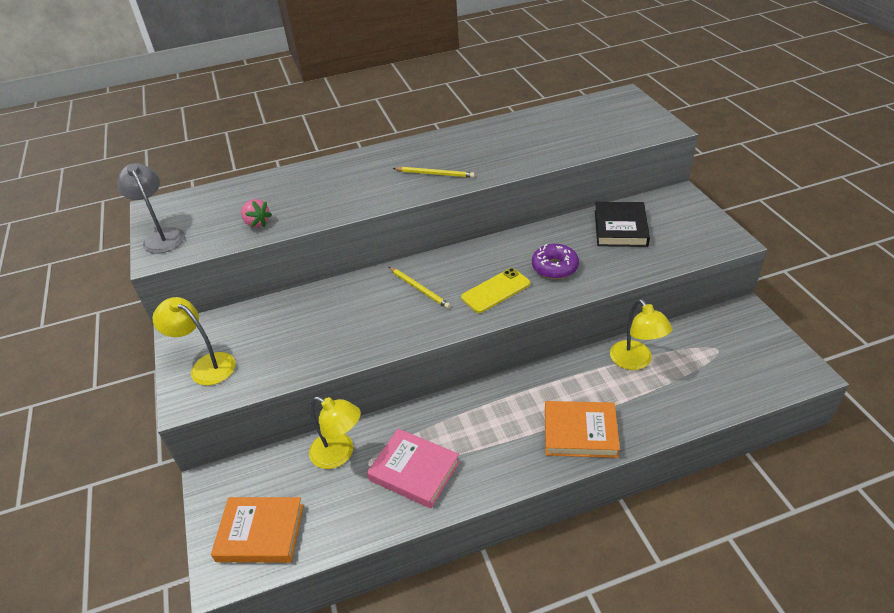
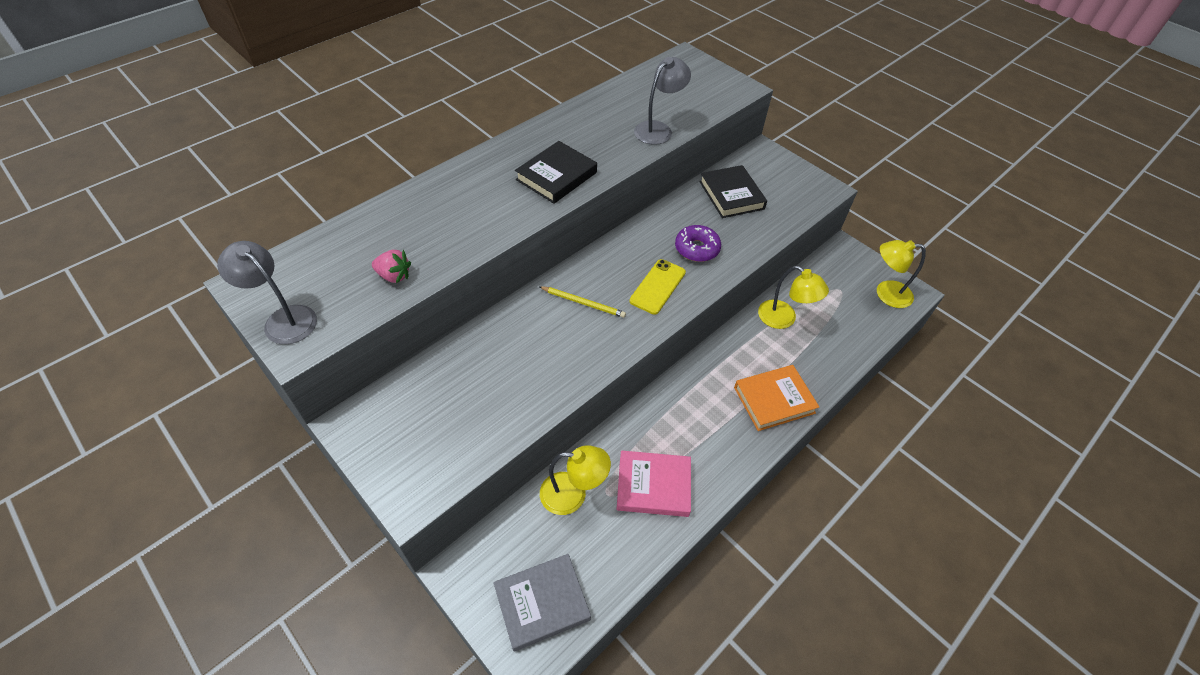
camera: 30 degrees left, 10 degrees up
yellow lamp [153,297,236,385] -> yellow lamp moved to [877,240,926,308]
orange book [211,497,304,563] -> grey book [493,554,591,652]
yellow pencil [393,167,475,178] -> black book [515,141,597,203]
none -> grey lamp [634,57,691,145]

